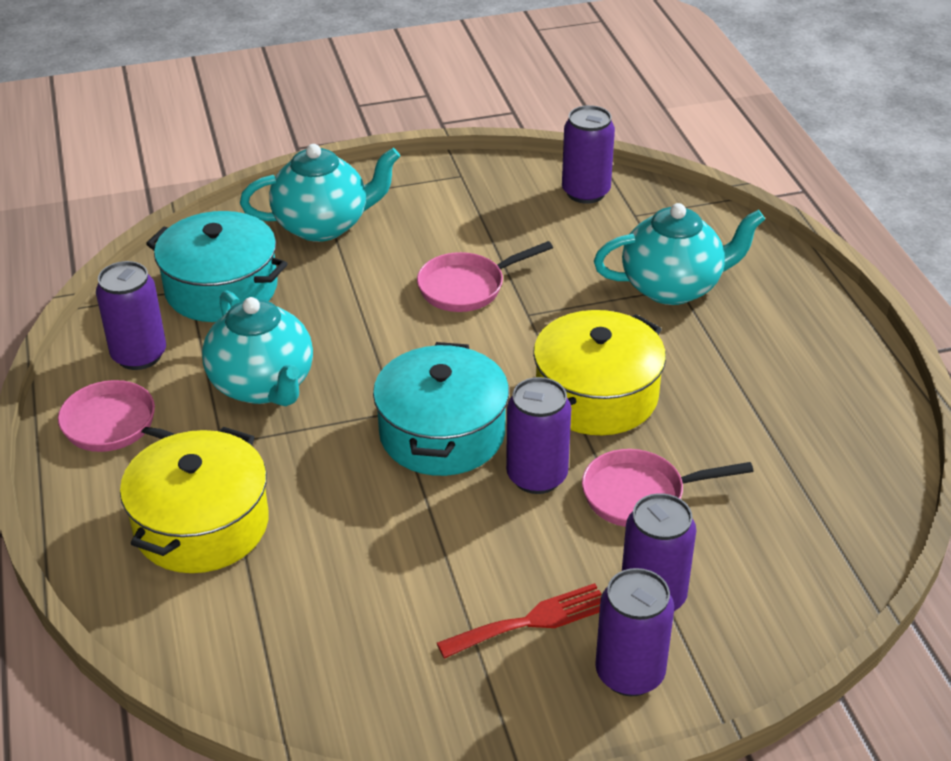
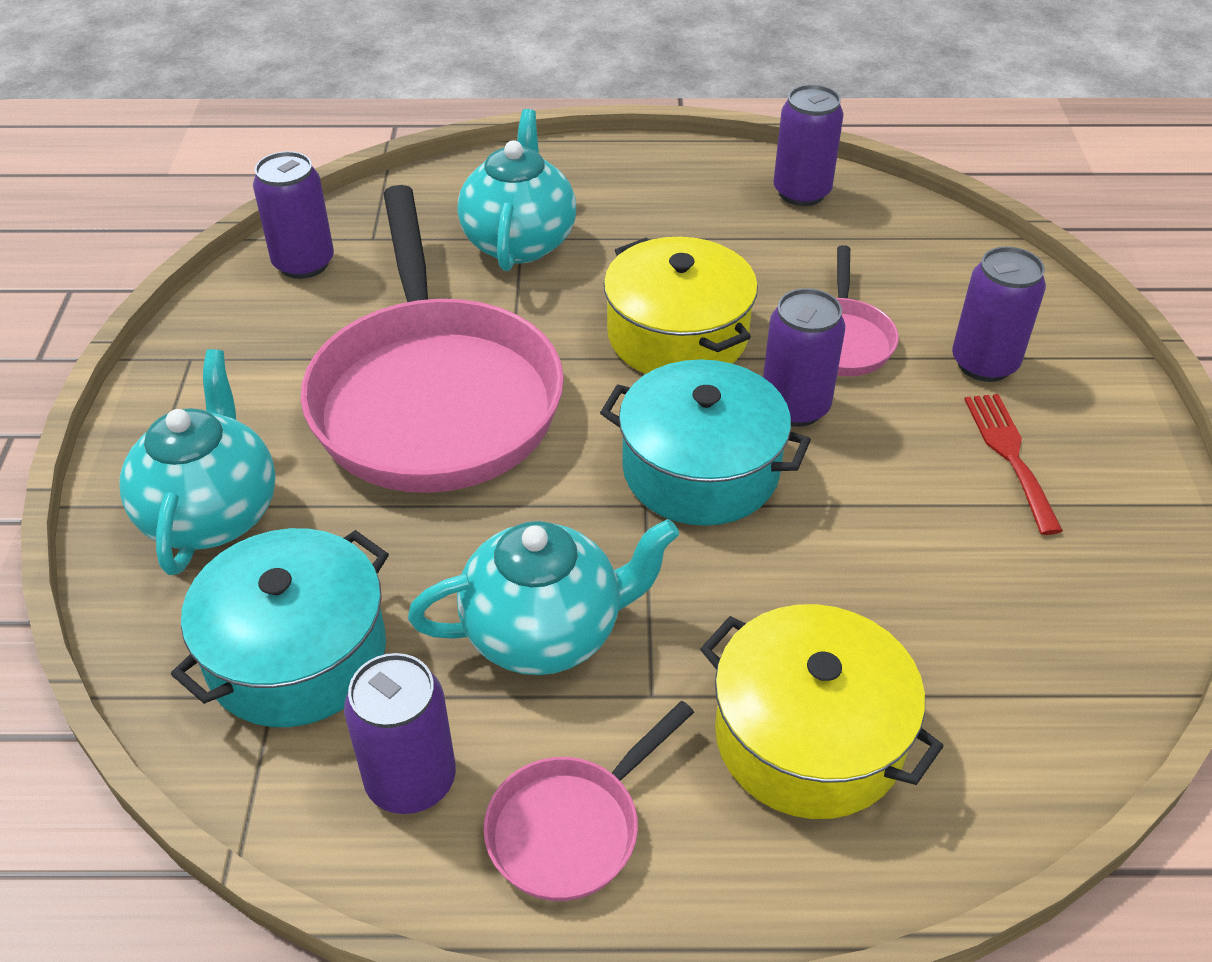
camera: 75 degrees left, 5 degrees up
pink pan [417,241,553,312] -> pink pan [301,185,564,493], size x2.24
purple can [595,568,674,696] -> purple can moved to [773,85,844,206]

